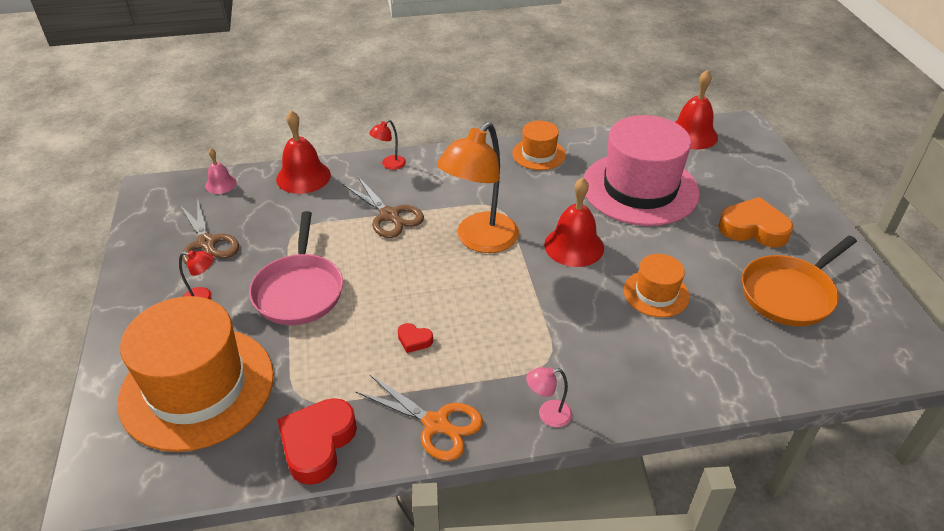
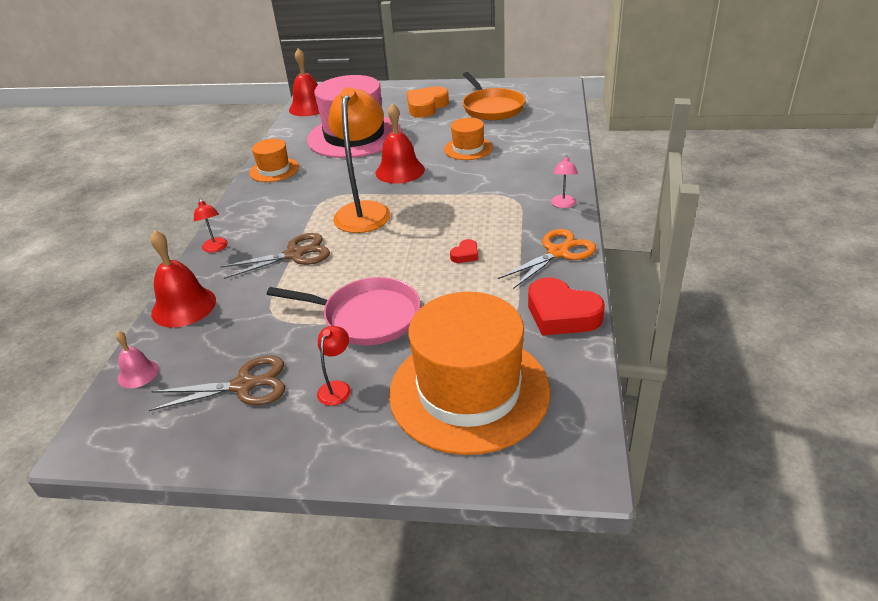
camera: 70 degrees left, 5 degrees down
orange lamp [437,122,519,253] -> orange lamp turned 135 degrees counterclockwise [328,87,390,233]

